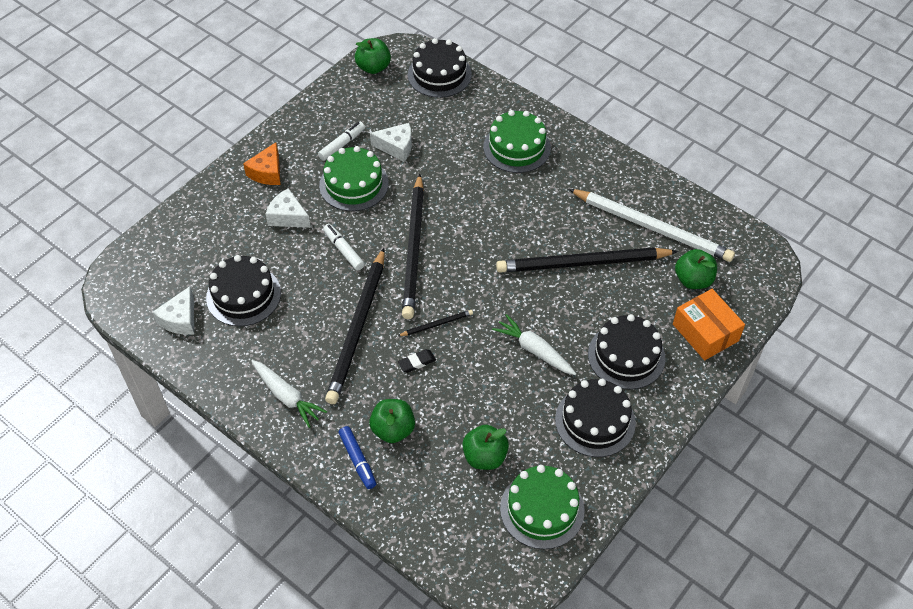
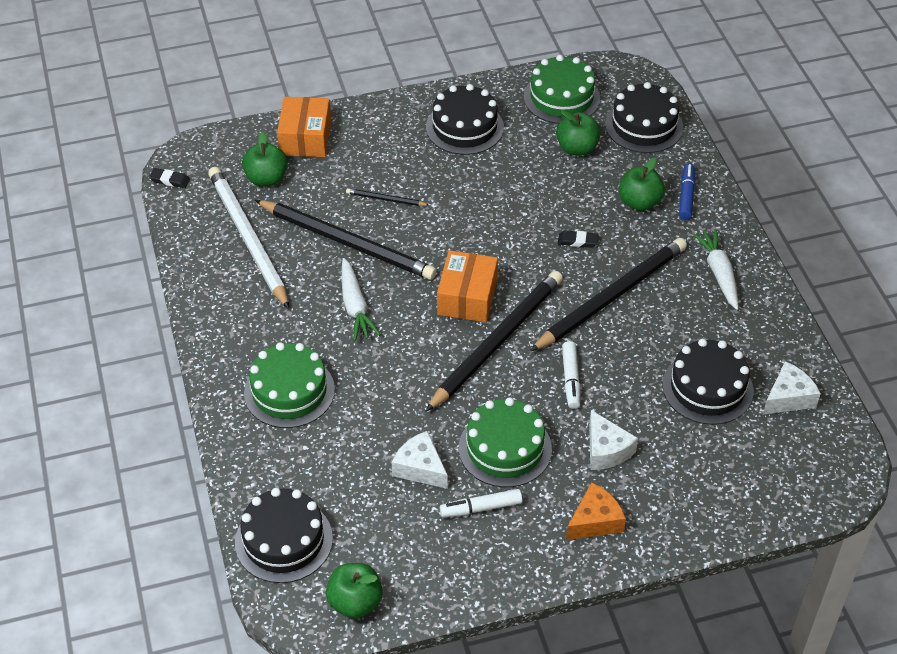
camera: 145 degrees left, 5 degrees down
black pencil [398,310,473,336] -> black pencil moved to [346,188,429,206]
white carrot [492,314,576,375] -> white carrot moved to [342,258,381,341]
black cake [588,314,666,390] -> black cake moved to [605,82,683,153]
none -> black eraser [149,168,190,188]
none -> orange box [437,250,498,322]

